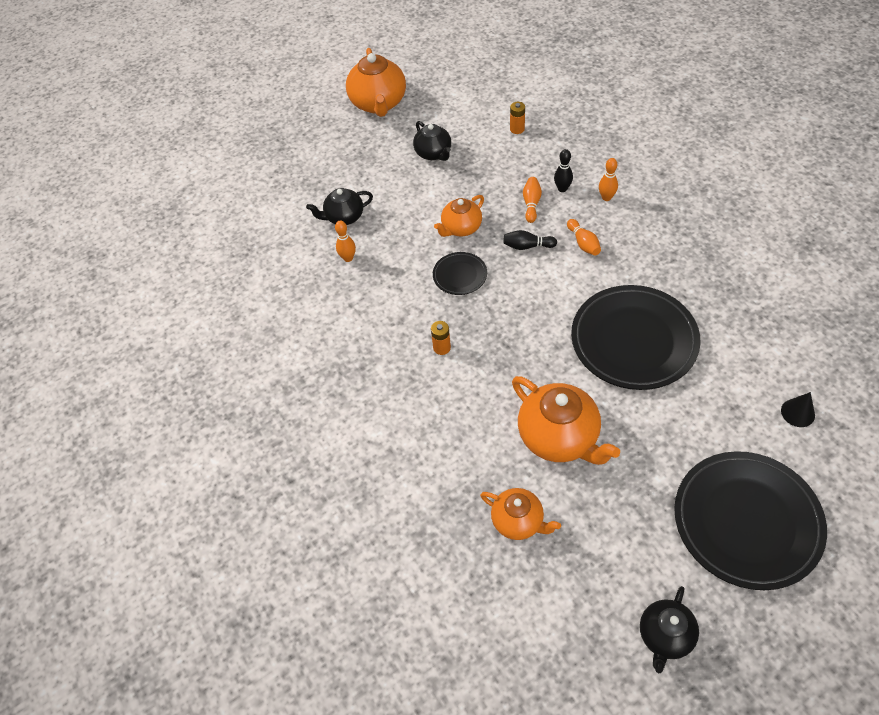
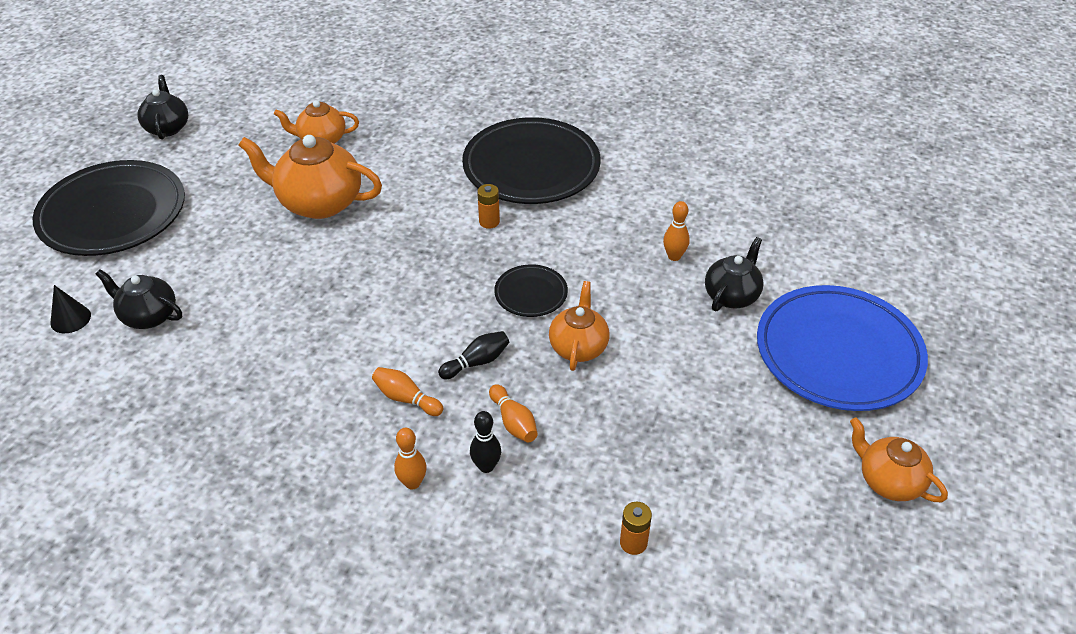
camera: 140 degrees right, 10 degrees down
orange teapot [346,48,406,117] -> orange teapot [850,417,948,502], size x0.61
black teapot [413,121,451,161] -> black teapot moved to [96,269,182,329]
black plate [571,285,701,390] -> black plate moved to [462,117,601,204]
none -> blue plate [757,285,928,411]

